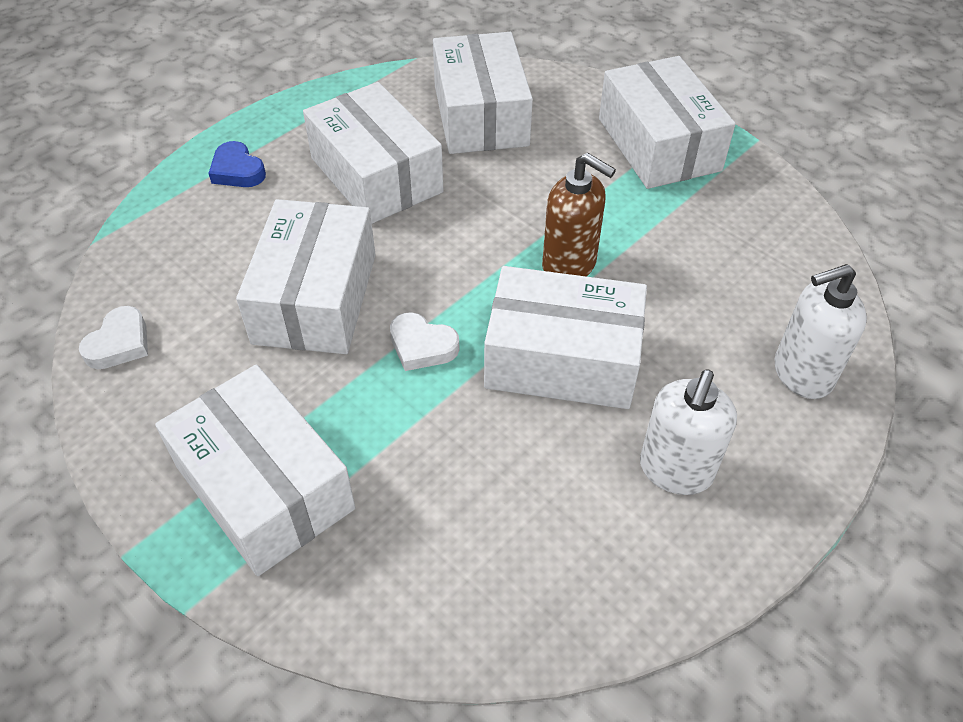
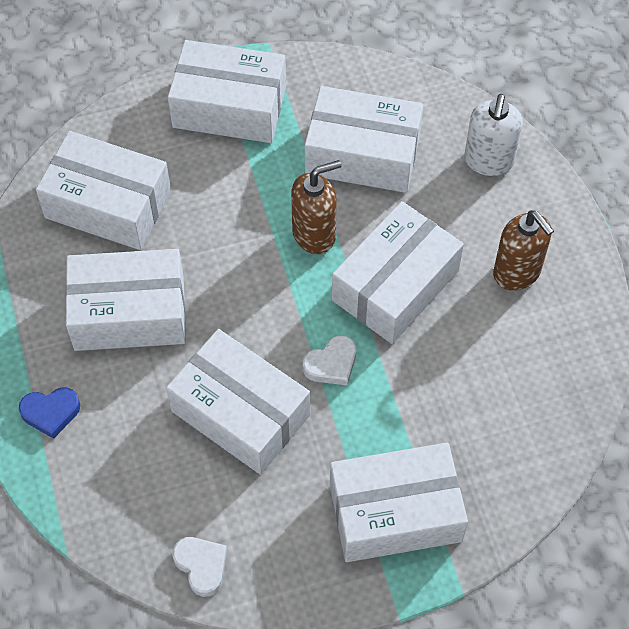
camera: 60 degrees left, 10 degrees up
white soap dispenser [640,369,737,495] -> brown soap dispenser [493,210,554,291]
none -> white box [305,86,423,193]

